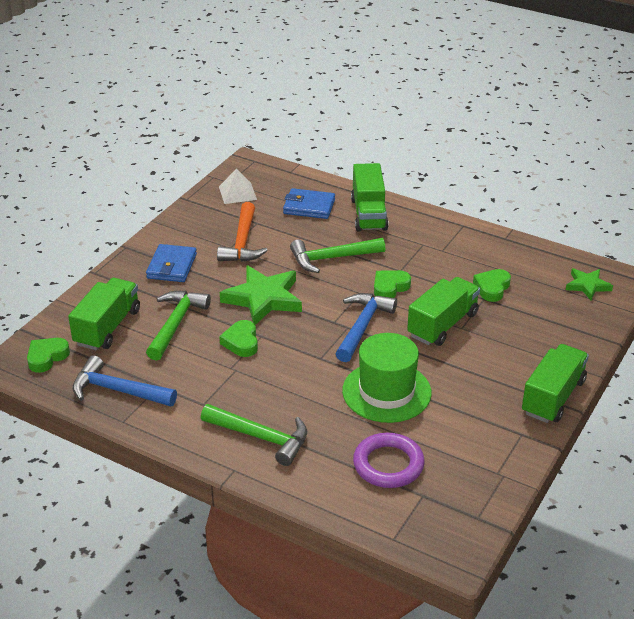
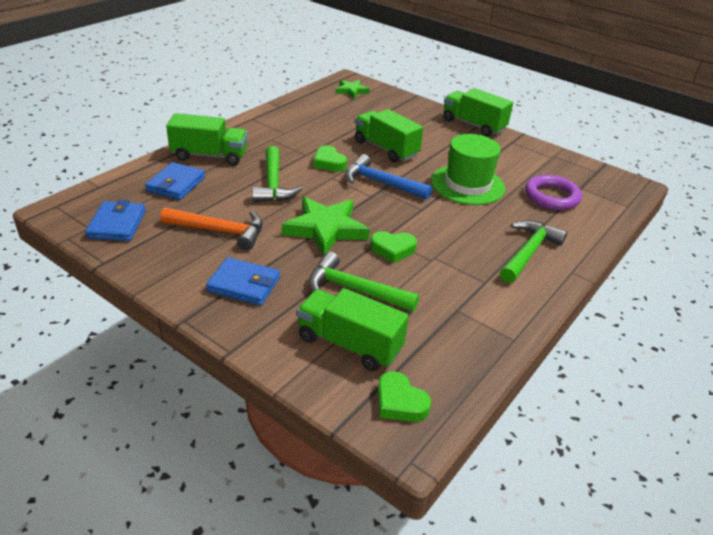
camera: 85 degrees left, 0 degrees up
blue hammer [72,355,177,406] -> none
white pyramid [219,169,257,204] -> blue wallet [85,200,146,241]
green heart [473,269,511,302] -> none

